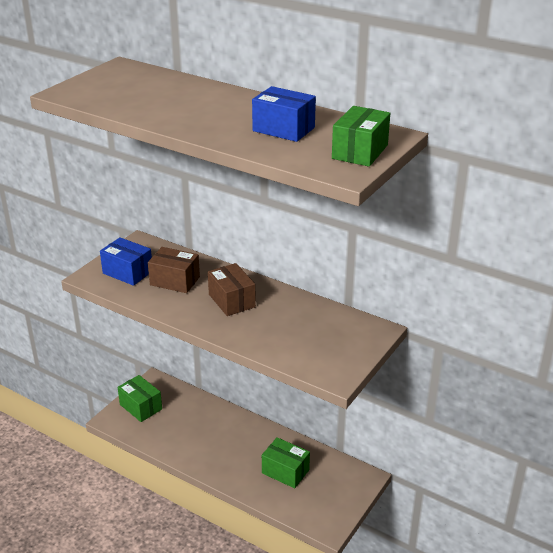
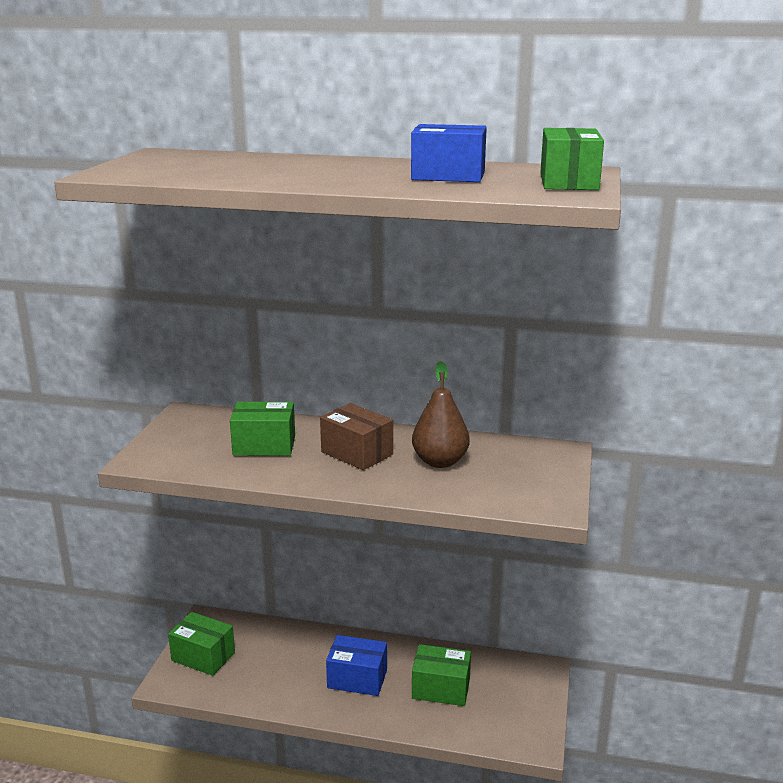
camera: 20 degrees left, 10 degrees down
blue box [100,237,152,286] -> blue box moved to [326,635,387,696]
brown box [148,247,200,293] -> green box [230,402,295,456]
none -> brown pear [412,361,470,468]

